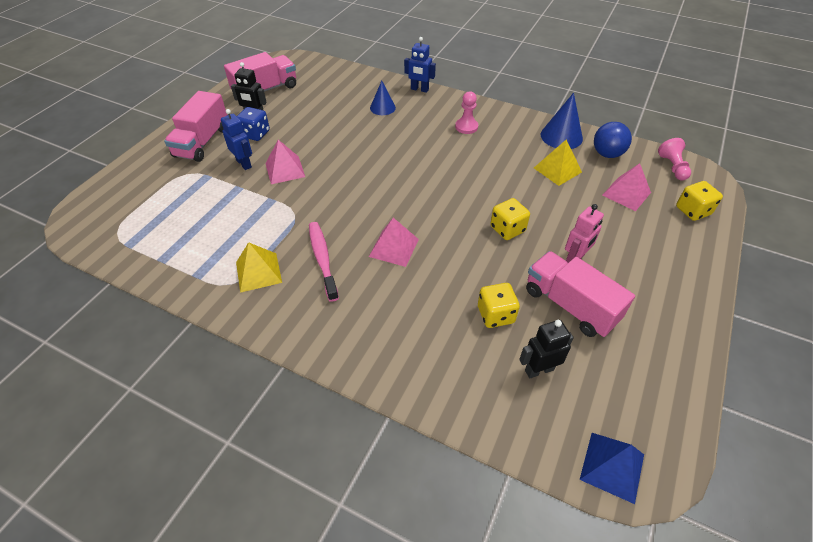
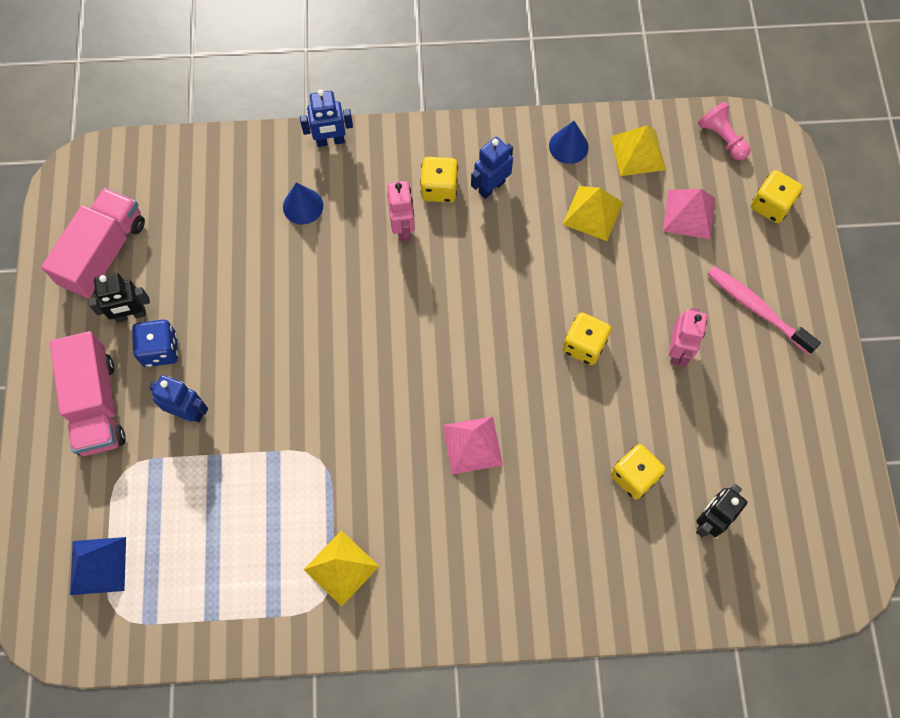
camera: 30 degrees left, 20 degrees up
pink pyramid [265,140,305,184] -> none
pink toothbrush [309,222,339,302] -> pink toothbrush moved to [708,266,821,355]
pink pawn [455,91,478,134] -> yellow dice [420,157,458,203]
pink truck [526,251,635,337] -> none
blue cone [540,93,583,149] -> blue cone [549,121,589,164], size x0.66
blue pyramid [580,433,644,504] -> blue pyramid moved to [70,537,126,595]
blue ball [594,122,632,158] -> yellow pyramid [611,125,666,176]
none -> pink robot [387,181,415,241]
none -> blue robot [471,137,513,199]

